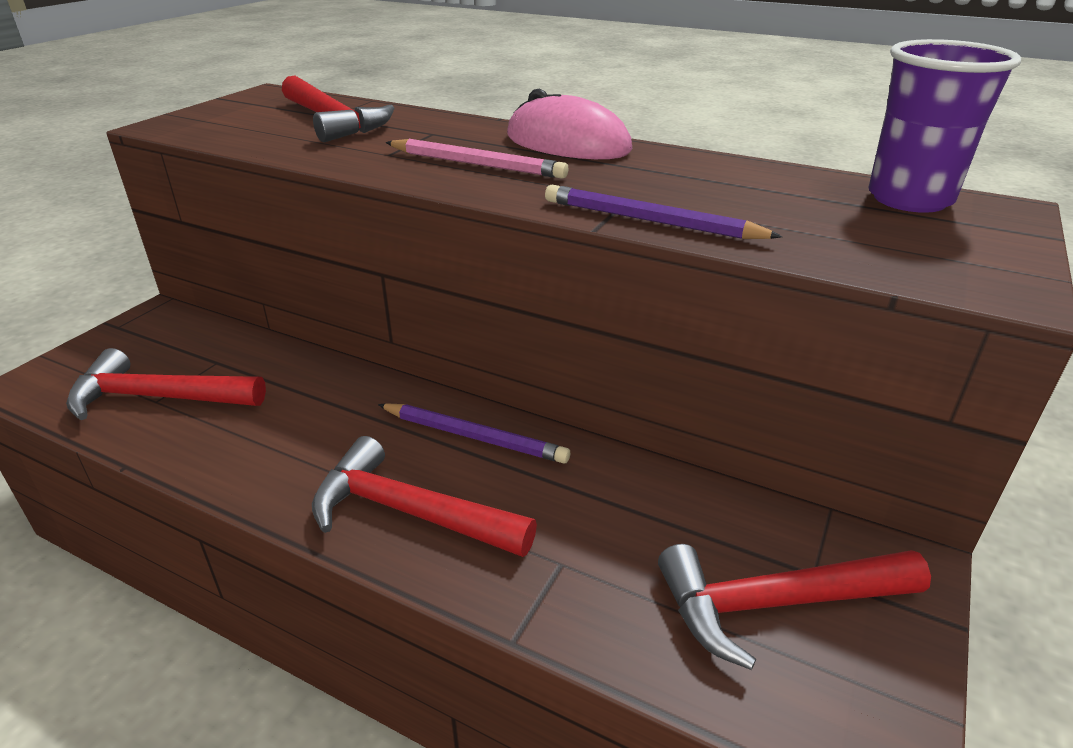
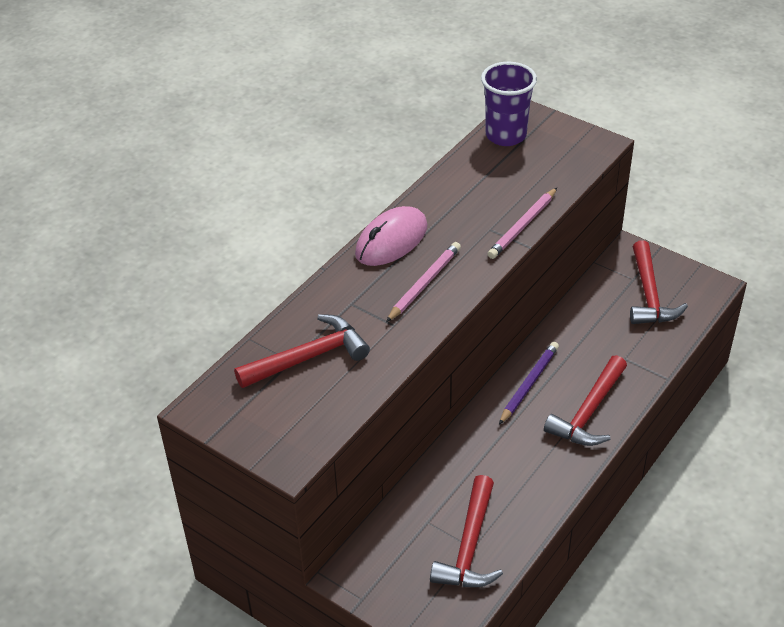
camera: 80 degrees left, 10 degrees up
purple pencil [545,185,783,239] -> pink pencil [487,188,557,259]

